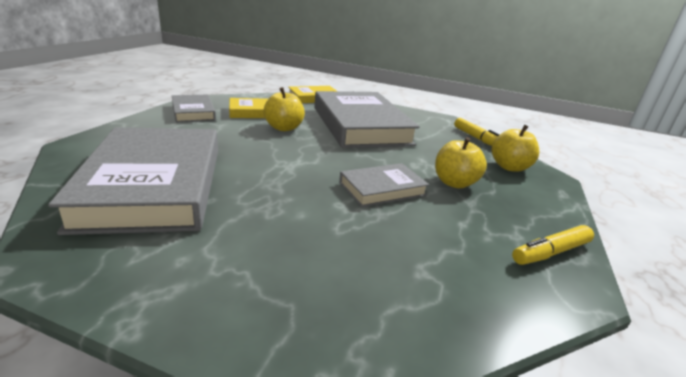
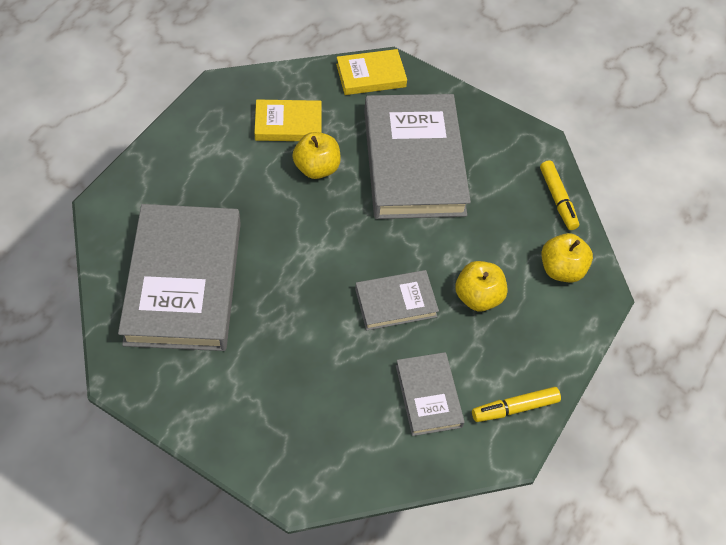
camera: 10 degrees right, 30 degrees up
grey book [172,95,216,122] -> grey book moved to [396,352,465,436]

